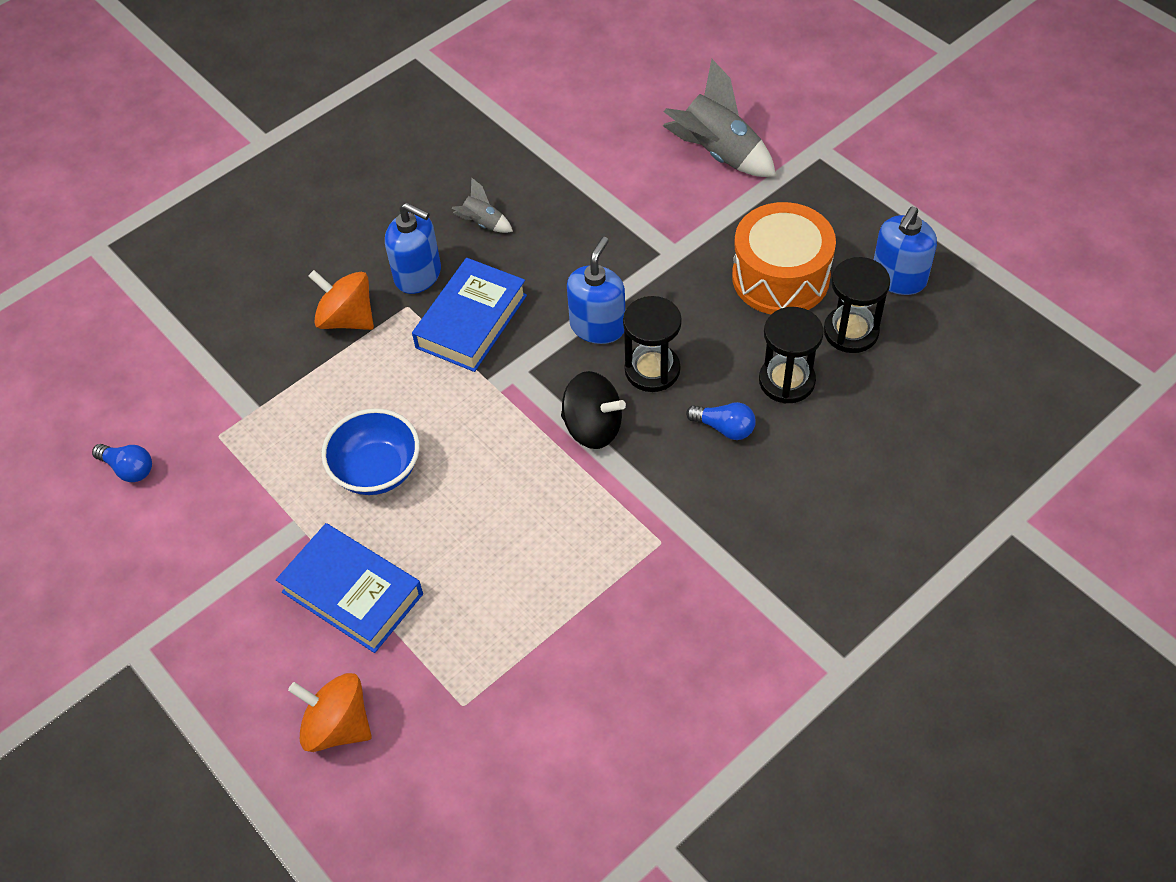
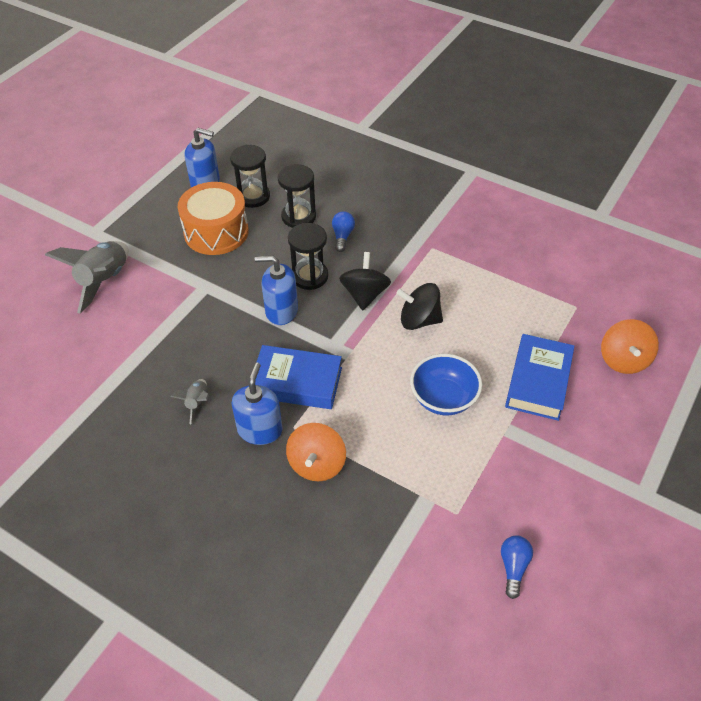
camera: 110 degrees left, 5 degrees down
none -> black spinning top [396,283,443,330]

